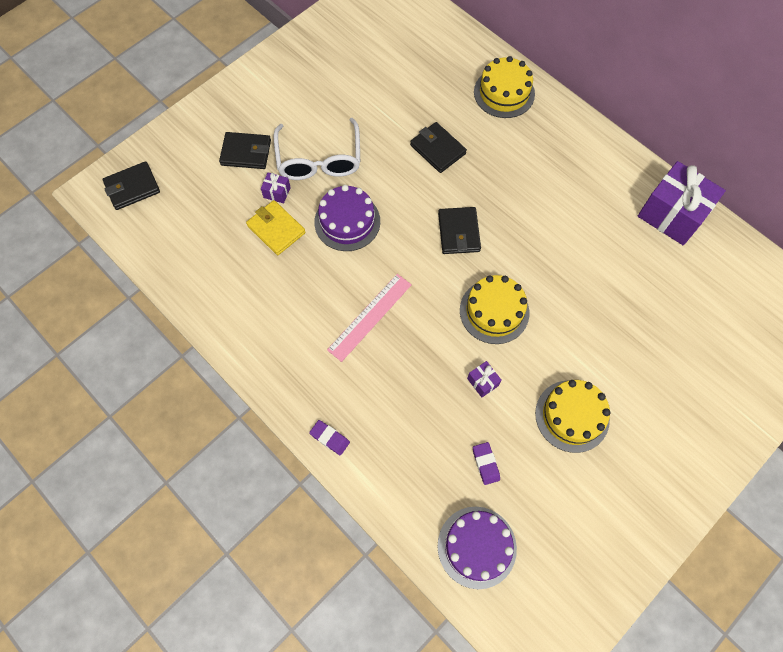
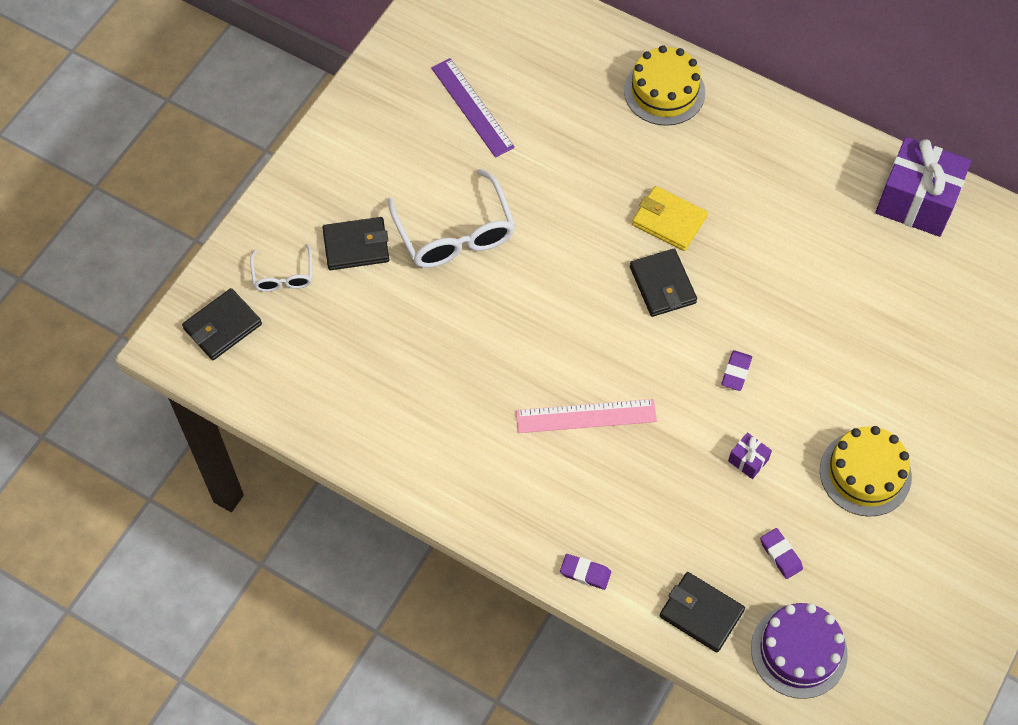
camera: 15 degrees left, 5 degrees down
yellow wallet [246,200,306,255] -> yellow wallet moved to [632,186,708,251]
purple gift [261,172,291,204] -> none
purple cake [314,185,380,251] -> none
pink ruler [327,274,412,362] -> pink ruler turned 60 degrees clockwise [516,399,657,433]
black wallet [410,122,467,173] -> black wallet moved to [659,572,745,652]
yellow cake [460,275,529,344] -> purple eraser [721,350,752,391]
none -> white glasses [250,244,312,292]
none -> purple ruler [431,58,515,158]

